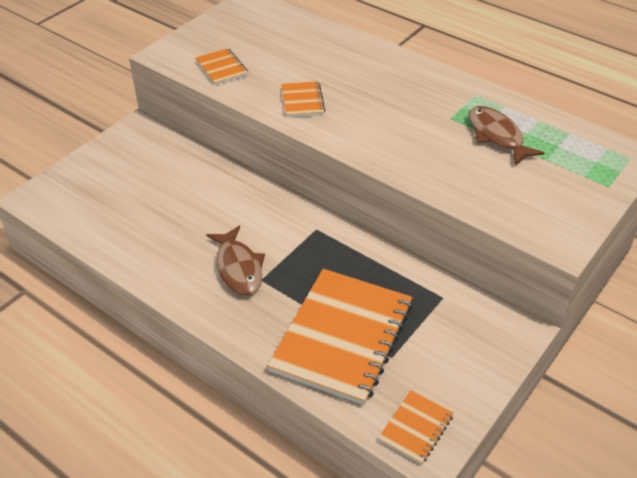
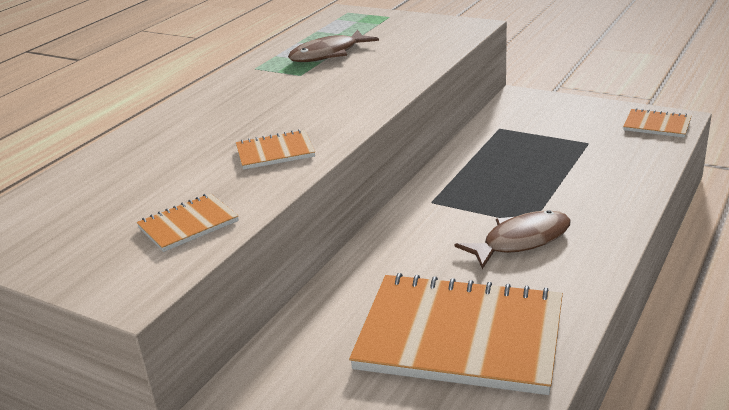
camera: 95 degrees left, 15 degrees down
orange notebook [267,269,412,405] -> orange notebook moved to [349,273,563,395]

